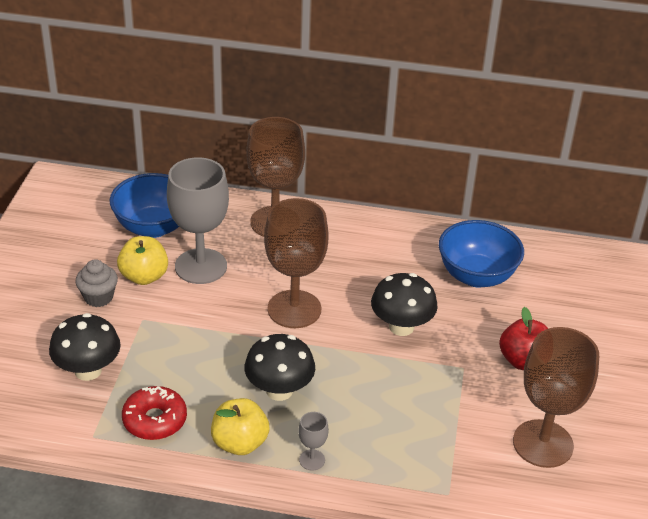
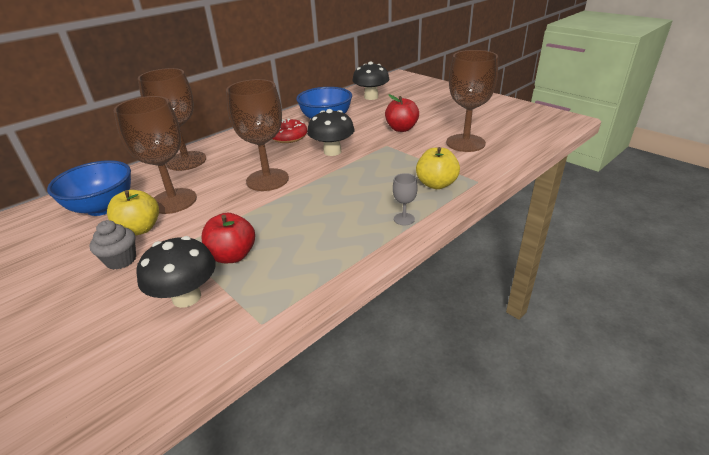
camera: 50 degrees left, 5 degrees down
red donut [122,386,187,440] -> red donut moved to [273,119,307,143]
grey goblet [167,157,229,284] -> brown goblet [114,96,197,214]
yellow apple [211,398,270,455] -> yellow apple moved to [416,147,460,189]
black mushroom [244,334,315,401] -> black mushroom moved to [352,61,389,100]
none -> red apple [201,213,255,263]

